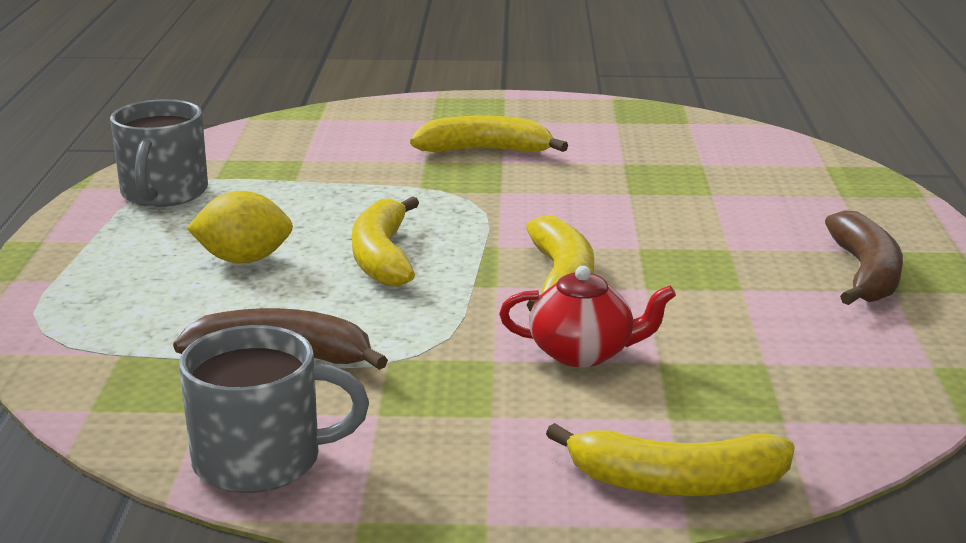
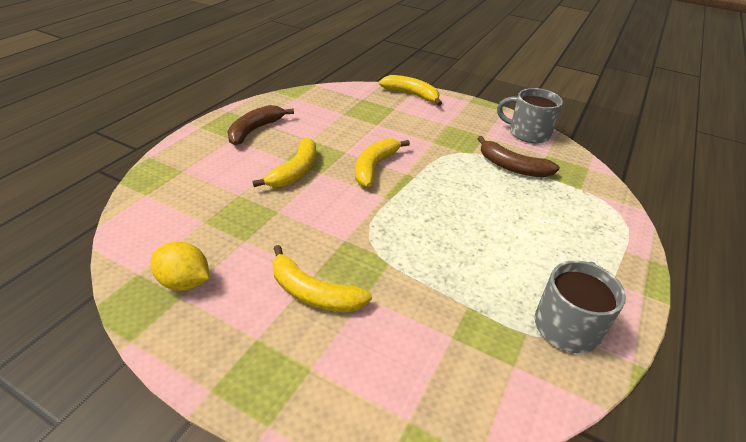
camera: 155 degrees left, 15 degrees up
yellow lemon [187,191,293,263] -> yellow lemon moved to [151,242,209,291]
yellow banana [352,196,419,287] -> yellow banana moved to [253,138,316,187]
red teapot [499,266,676,367] -> none

